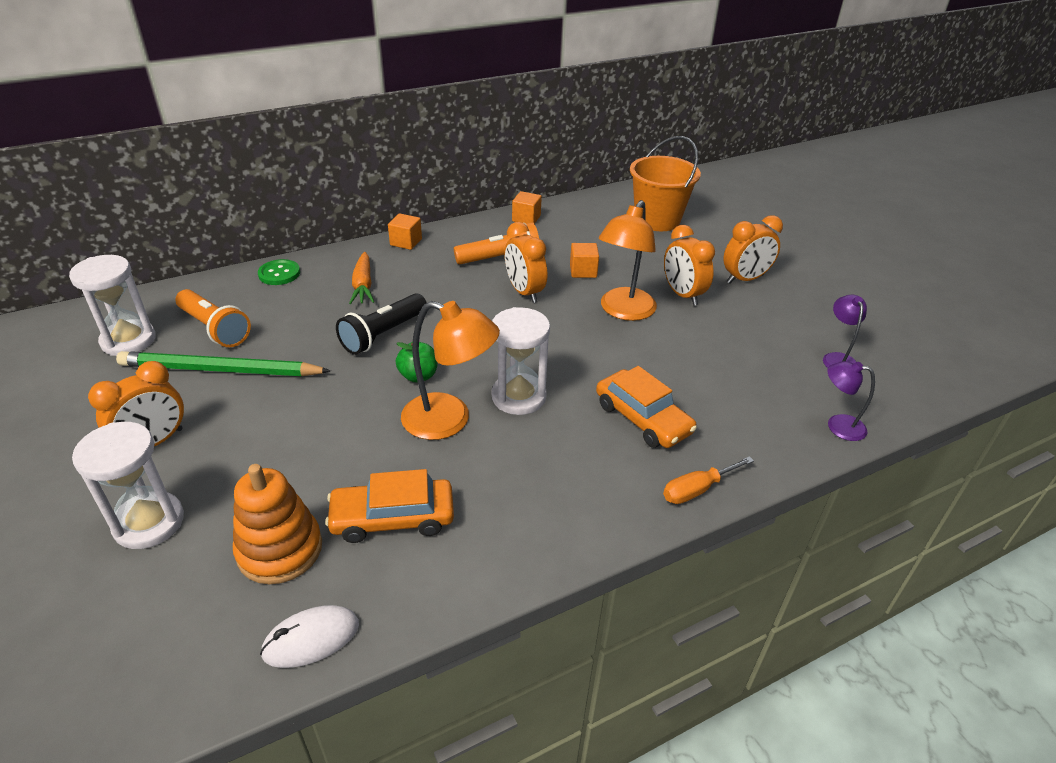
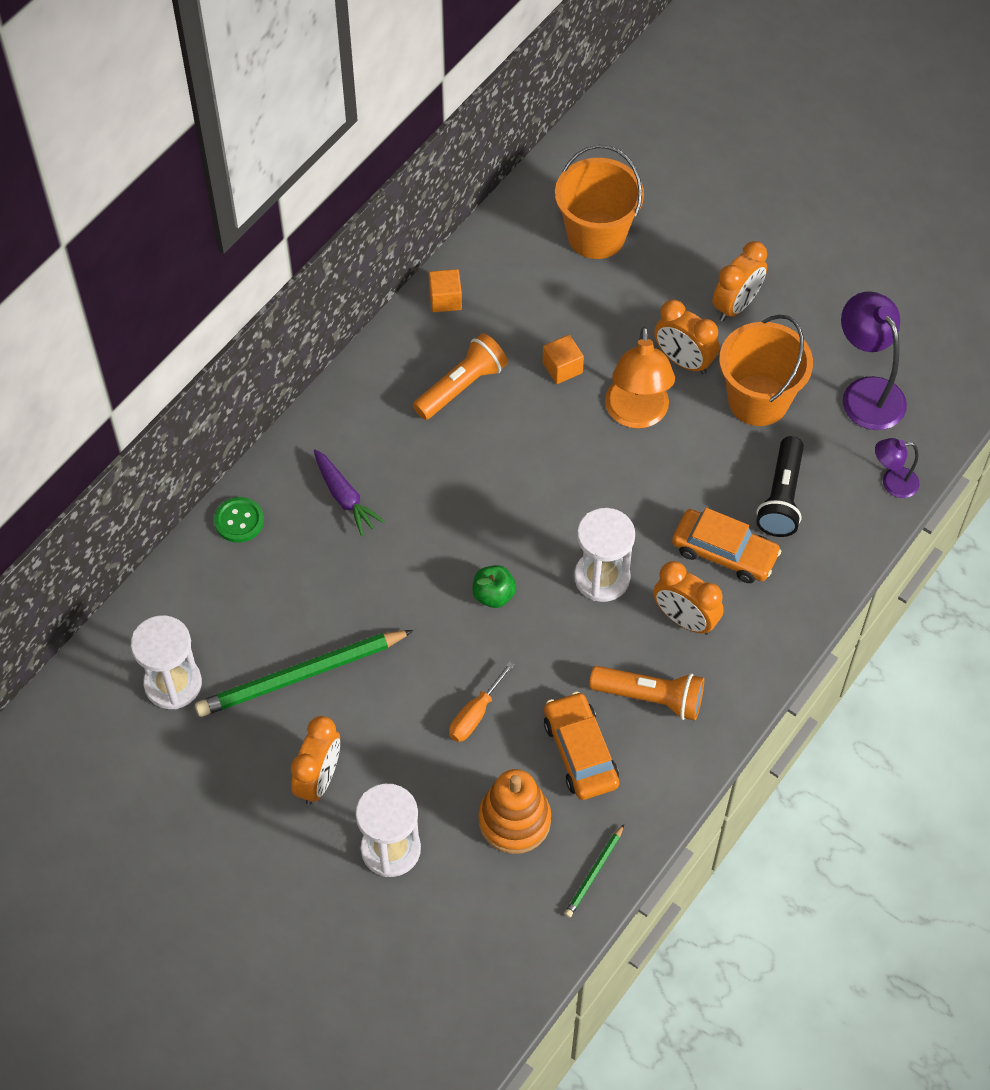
camera: 25 degrees left, 20 degrees up
orange flashlight [176,289,251,347] -> orange flashlight moved to [589,666,704,721]
white mouse [260,605,359,668] -> green pencil [564,824,624,918]
orange car [325,469,454,543] -> orange car turned 105 degrees clockwise [544,691,619,800]
black flashlight [336,293,426,355] -> black flashlight moved to [756,436,804,537]
orange carrot [349,252,374,304] -> purple carrot [314,449,385,536]
orange cube [388,213,422,250] -> none
orange lamp [401,301,500,440] -> none
orange clock [505,222,547,303] -> orange clock moved to [653,561,724,635]
orange screwdriver [663,456,754,504] -> orange screwdriver moved to [449,662,514,742]
purple lamp [823,295,867,368] -> purple lamp [841,291,907,430], size x1.79
none -> orange bucket [719,315,813,426]

